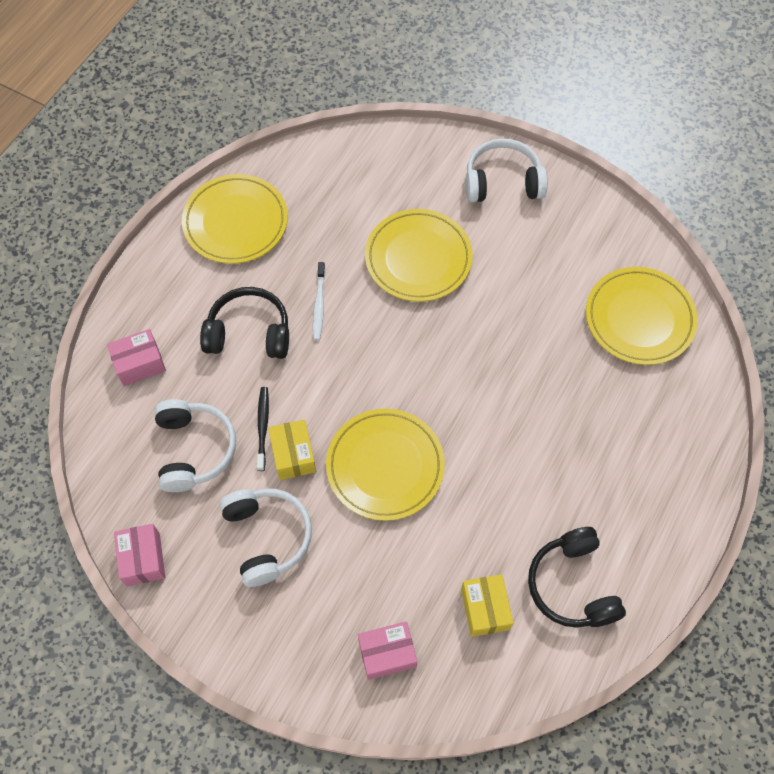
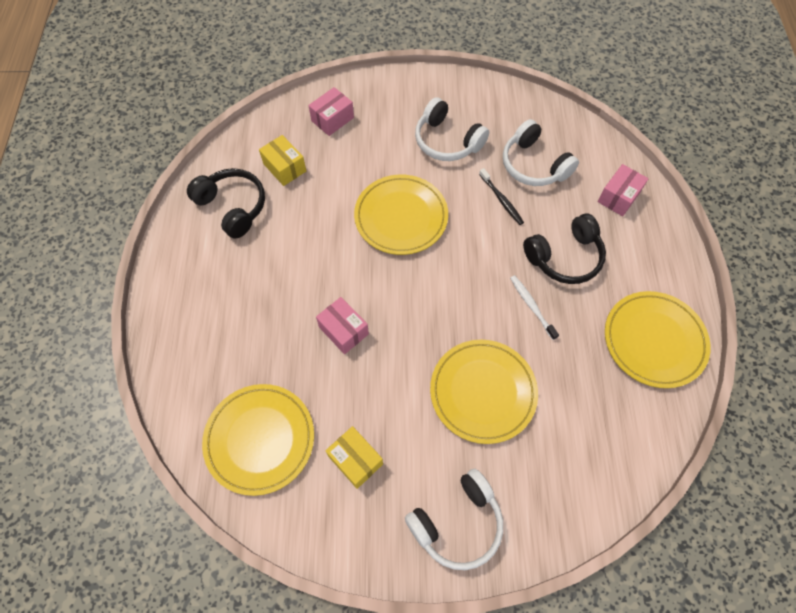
camera: 150 degrees right, 0 degrees up
pink box [114,524,165,586] -> pink box moved to [316,297,369,354]
yellow box [268,419,316,480] -> yellow box moved to [326,426,383,489]

